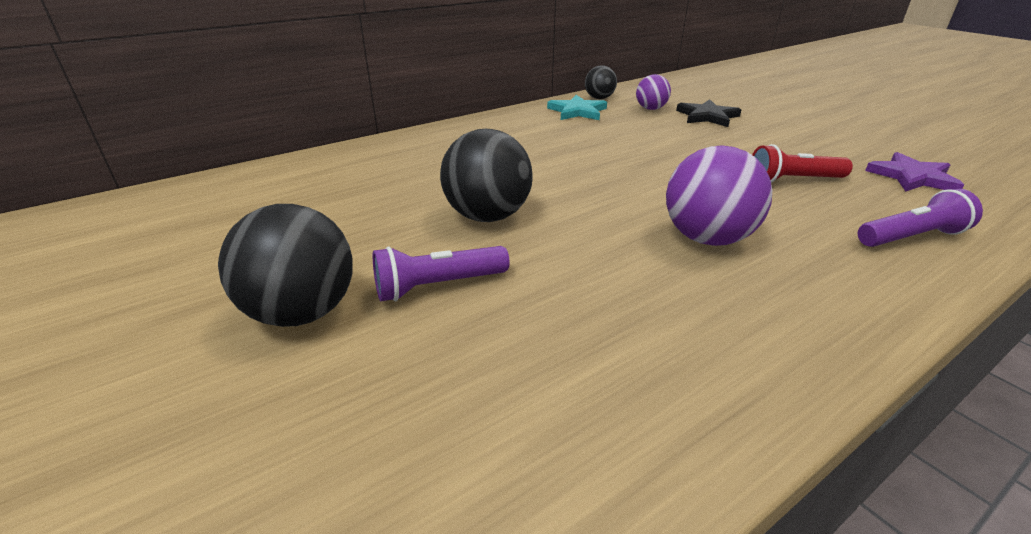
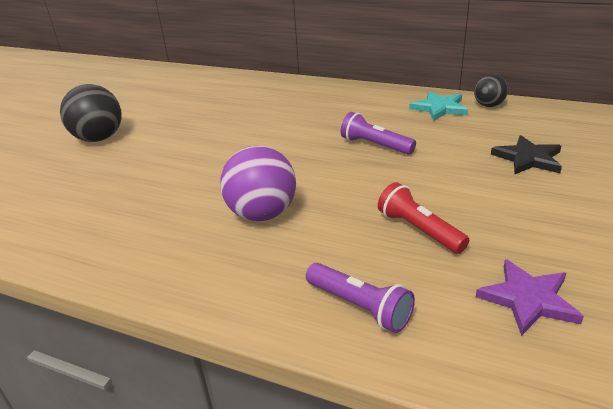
camera: 60 degrees right, 0 degrees up
purple flashlight [373,246,510,301] -> purple flashlight moved to [341,112,416,155]
black ball [440,129,532,222] -> none
purple ball [636,74,671,110] -> none

